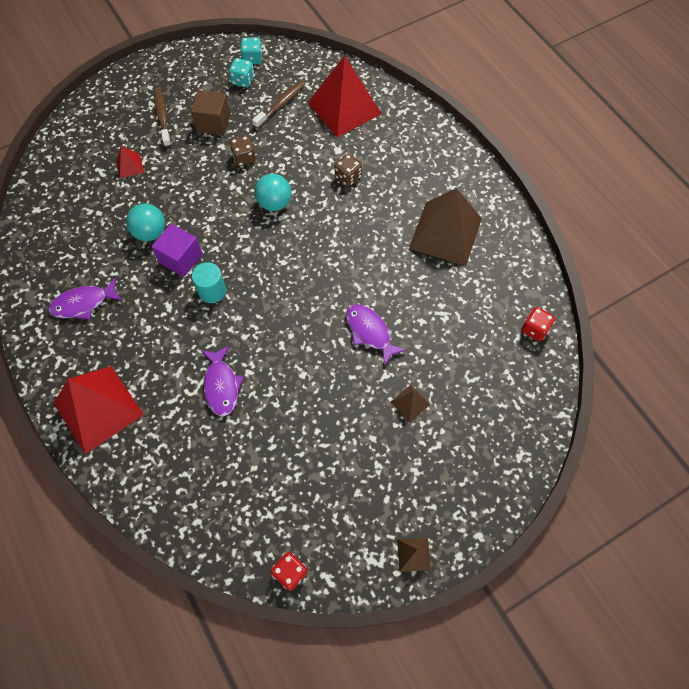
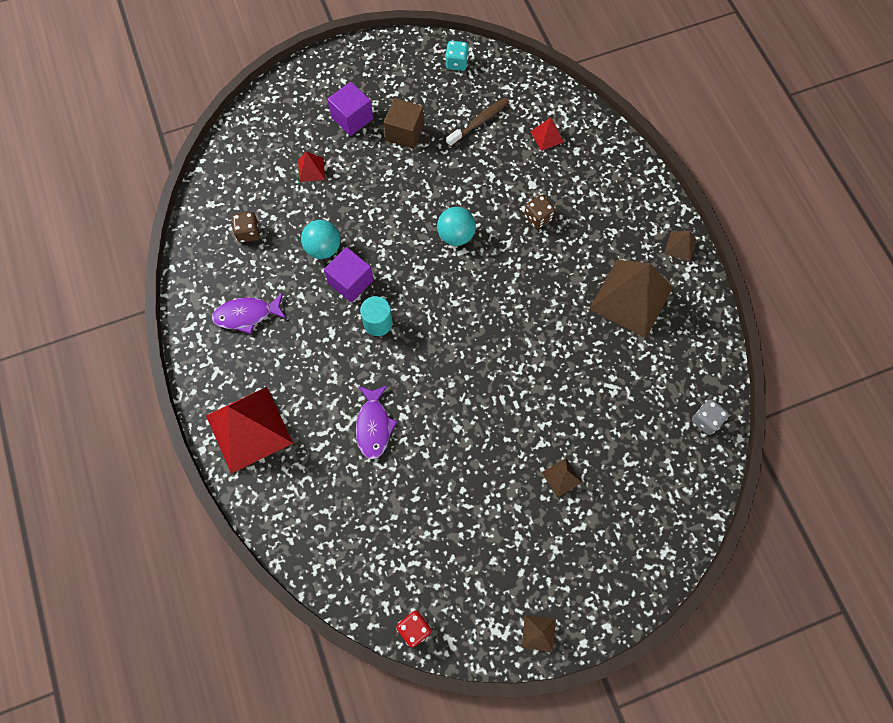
camera: 10 degrees right, 5 degrees up
brown toothbrush [154,88,171,147] -> purple cube [327,82,373,136]
turquoise dice [229,58,254,88] -> none
brown dice [229,136,256,166] -> brown dice moved to [232,212,260,242]
red pyramid [308,55,382,137] -> red pyramid [530,118,564,151], size x0.43
purple fish [346,304,407,367] -> none
red dice [521,307,555,341] -> grey dice [692,399,729,435]
none -> brown pyramid [665,231,697,262]

